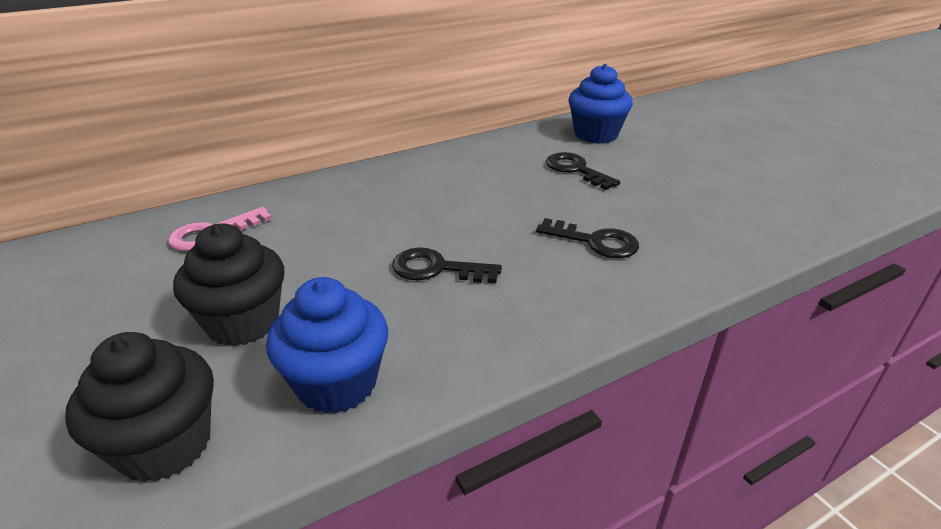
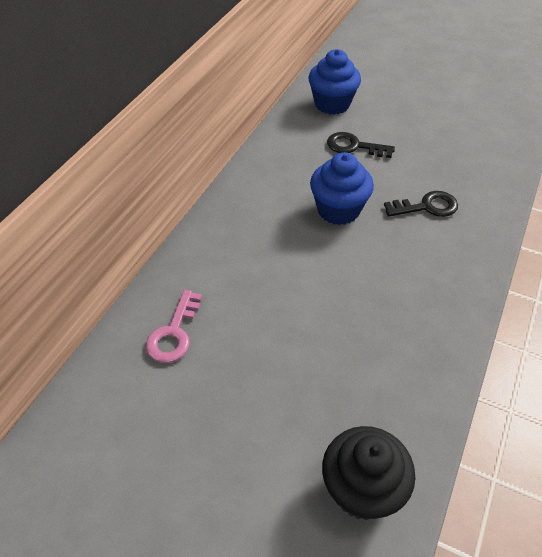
camera: 35 degrees left, 15 degrees up
black cupcake [173,223,284,346] -> none
blue cupcake [266,277,388,414] -> blue cupcake moved to [310,152,374,225]
black key [392,247,502,283] -> none

